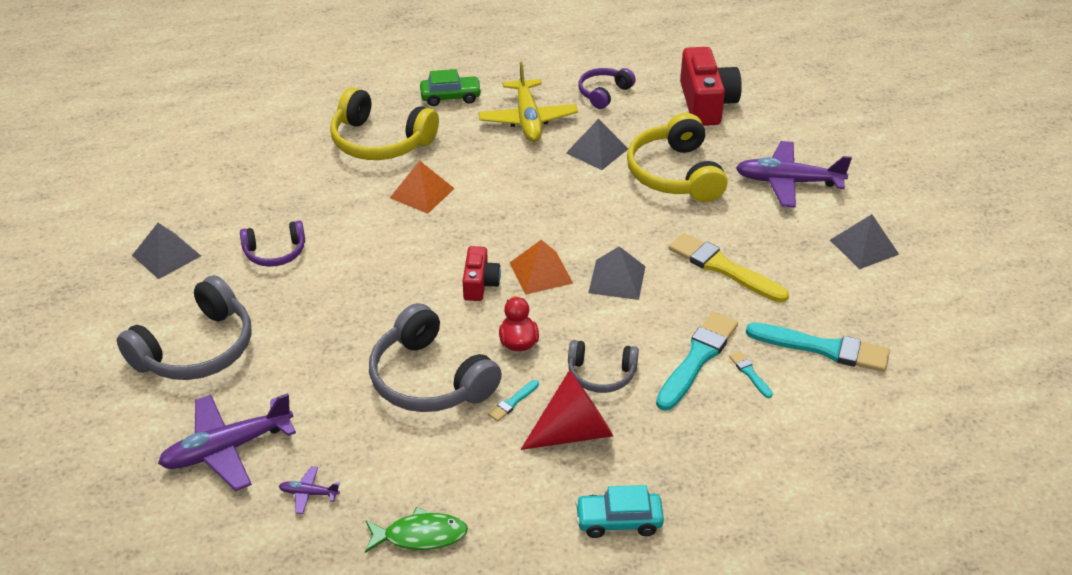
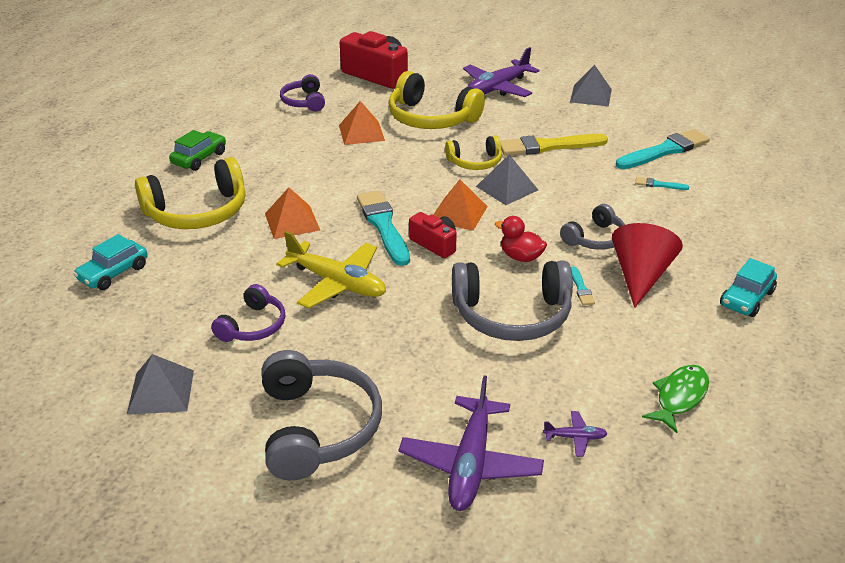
camera: 50 degrees left, 5 degrees down
purple plane [279,466,340,514] -> purple plane turned 135 degrees counterclockwise [543,411,608,457]
yellow plane [478,62,578,142] -> yellow plane moved to [276,231,386,308]
grey pyramid [566,119,628,170] -> orange pyramid [339,101,385,145]
turquoise brush [656,312,738,411] -> turquoise brush moved to [357,191,410,266]
none -> turquoise car [73,234,148,290]
none -> yellow headphones [445,135,502,170]

